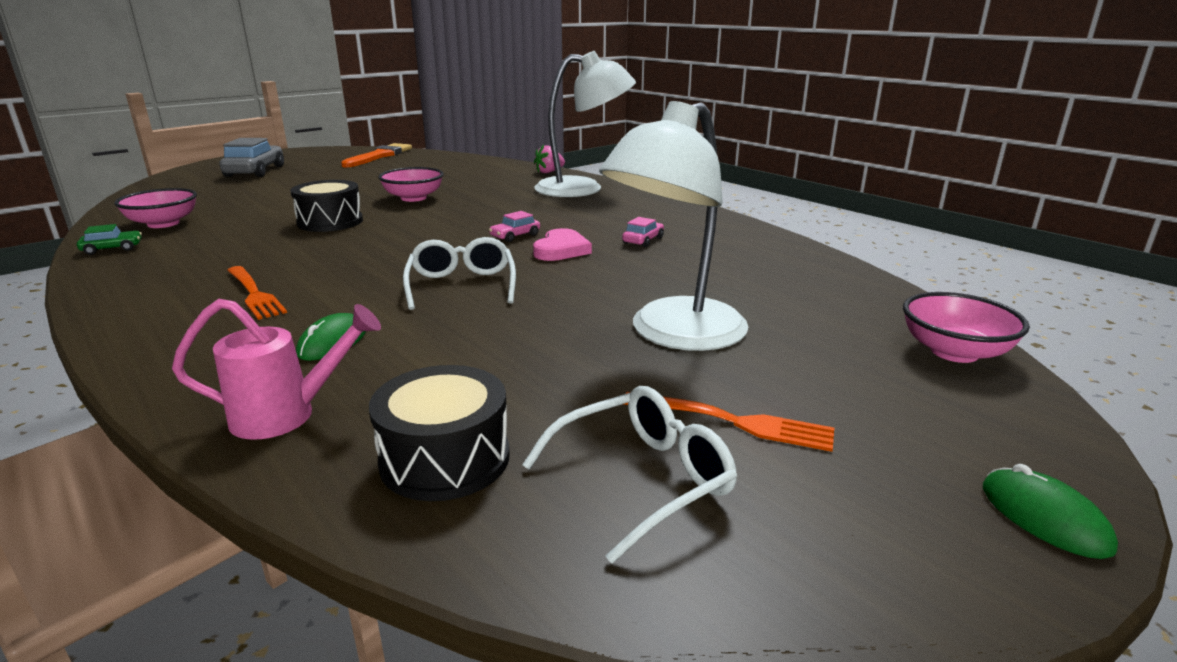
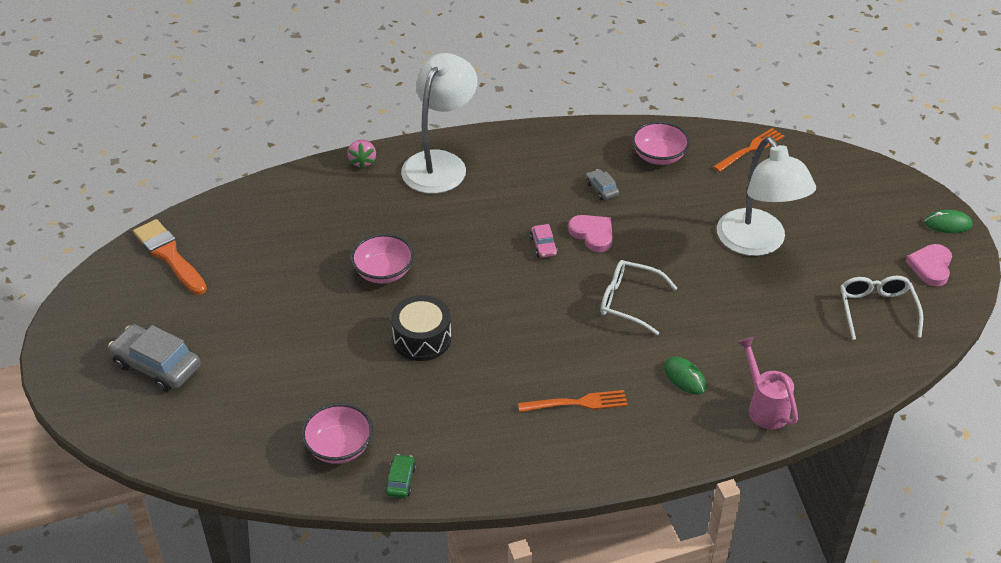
camera: 60 degrees left, 20 degrees up
pink watering can [172,299,381,440] -> pink watering can turned 45 degrees counterclockwise [737,337,798,429]
black drum [369,365,510,501] -> none
pink car [622,217,664,247] -> grey car [586,169,619,200]
orange fork [624,392,834,452] -> orange fork moved to [713,128,784,172]
pink bowl [903,292,1030,363] -> pink bowl moved to [632,121,690,165]
none -> pink heart [906,244,952,286]

